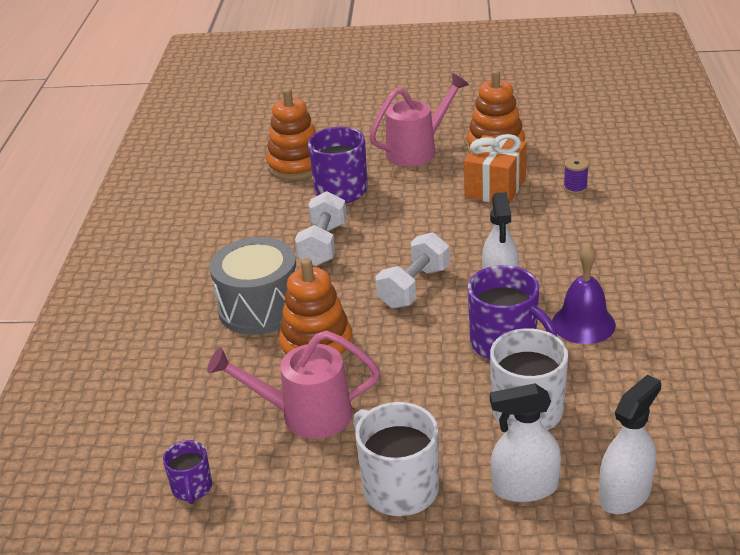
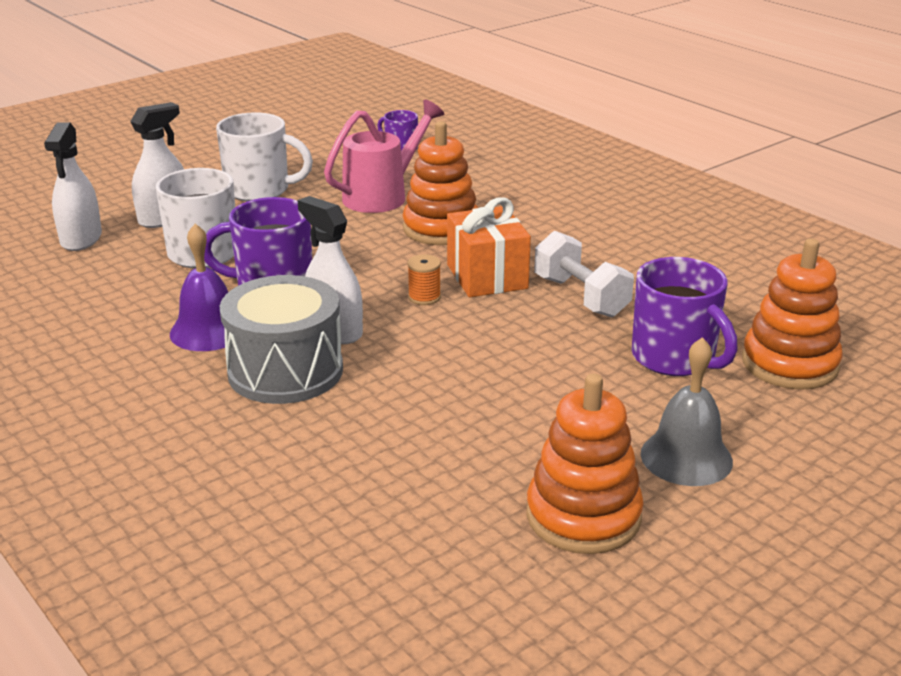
camera: 135 degrees right, 5 degrees down
grey drum [209,237,297,335] -> grey drum moved to [220,275,343,404]
pink watering can [370,73,469,167] -> grey bell [641,337,733,486]
white dumbbell [375,232,450,309] -> orange spool [407,254,441,305]
orange gift [464,134,527,204] -> orange gift moved to [447,197,531,297]
purple spool [563,157,589,194] -> none

